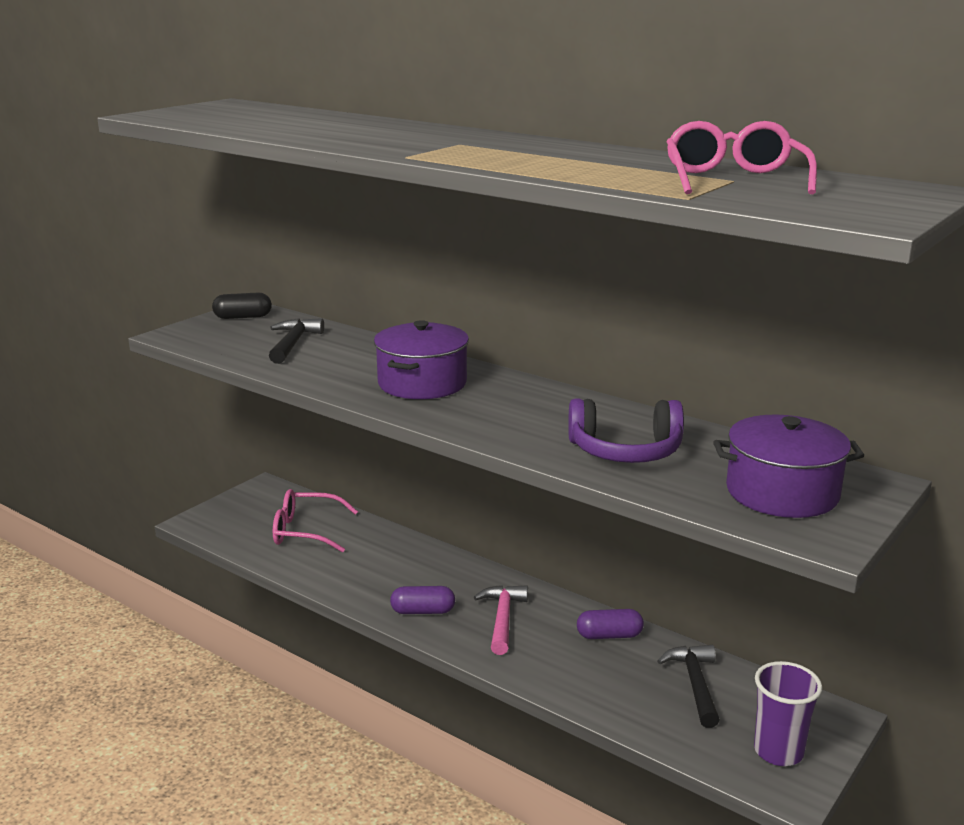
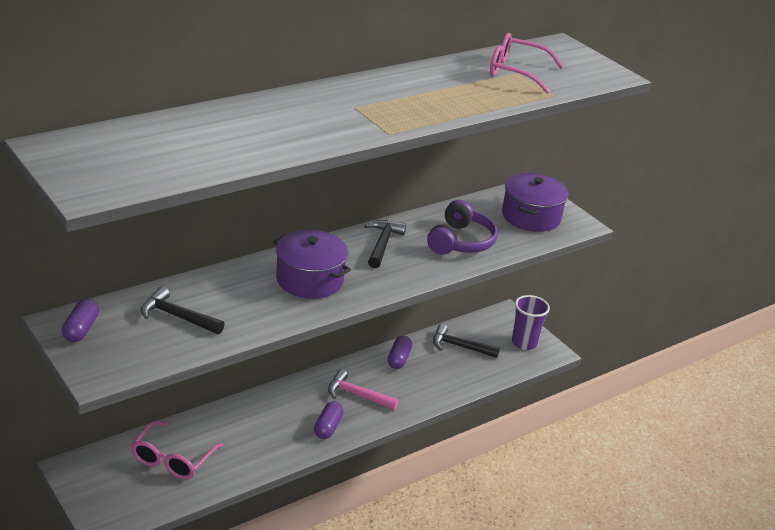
camera: 75 degrees left, 10 degrees up
black capsule [212,292,272,319] -> purple capsule [62,299,99,342]
none -> black hammer [364,220,407,268]

